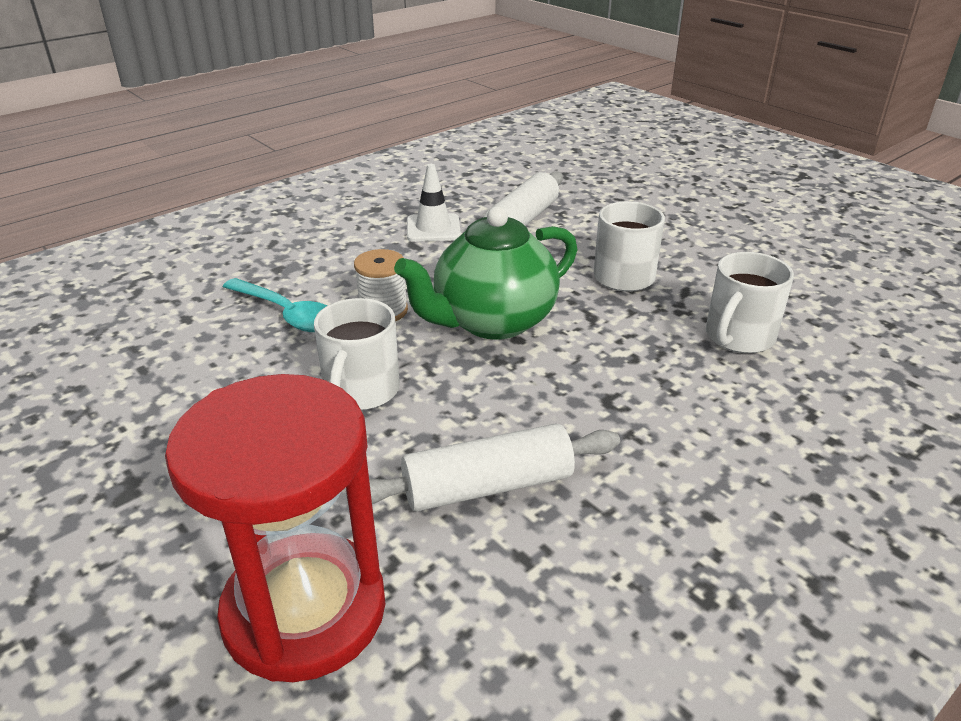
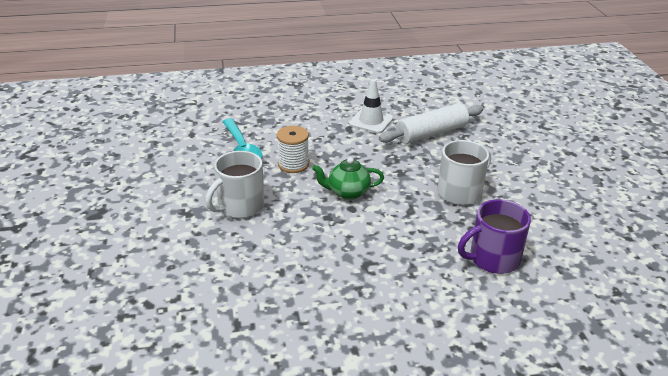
camera: 30 degrees right, 0 degrees up
red hourglass [165,374,385,682] -> none
white rolling pin [346,424,620,512] -> none
green teapot [394,206,577,340] -> green teapot [312,157,384,200], size x0.52
white mug [706,252,794,353] -> purple mug [458,199,531,274]

